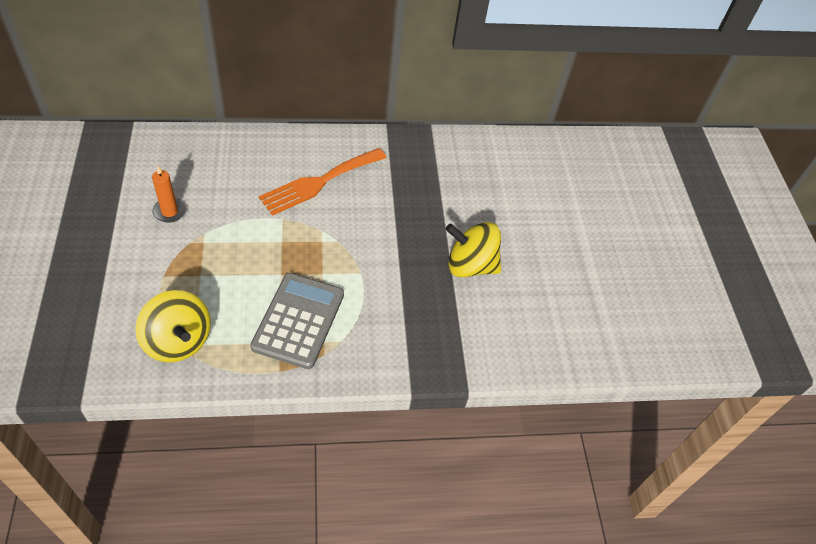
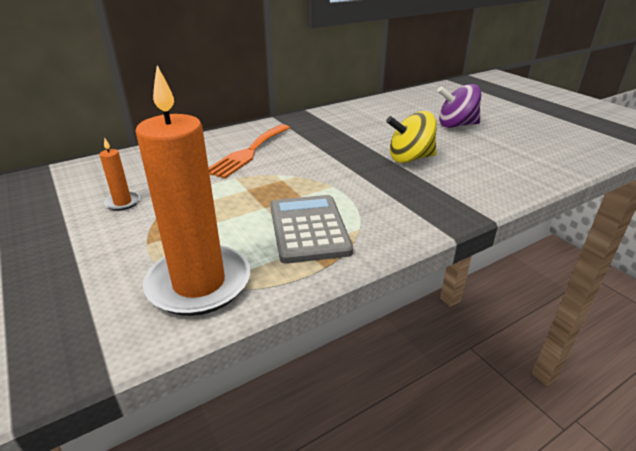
camera: 20 degrees left, 20 degrees down
yellow spinning top [135,290,211,362] -> orange candle [136,65,250,316]
none -> purple spinning top [438,84,481,128]

